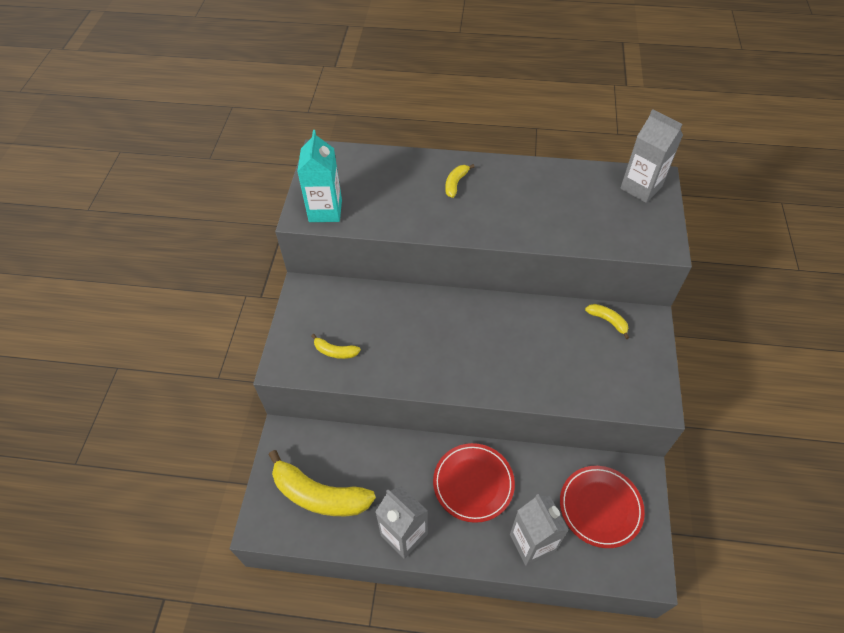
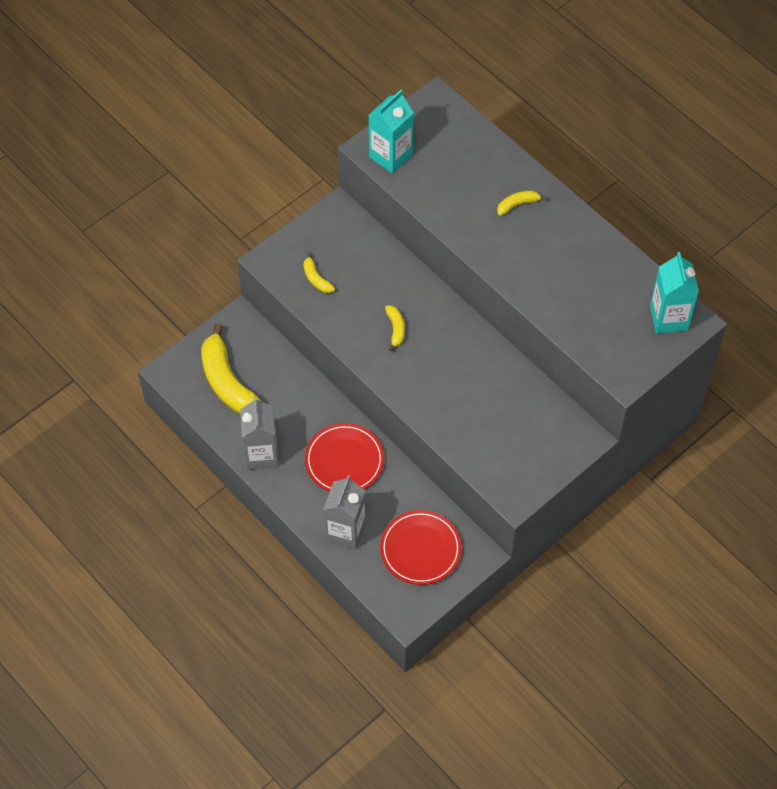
camera: 40 degrees right, 5 degrees up
yellow banana [585,304,629,339] -> yellow banana moved to [385,305,405,351]
grey carton [620,109,683,203] -> turquoise carton [650,252,699,334]

